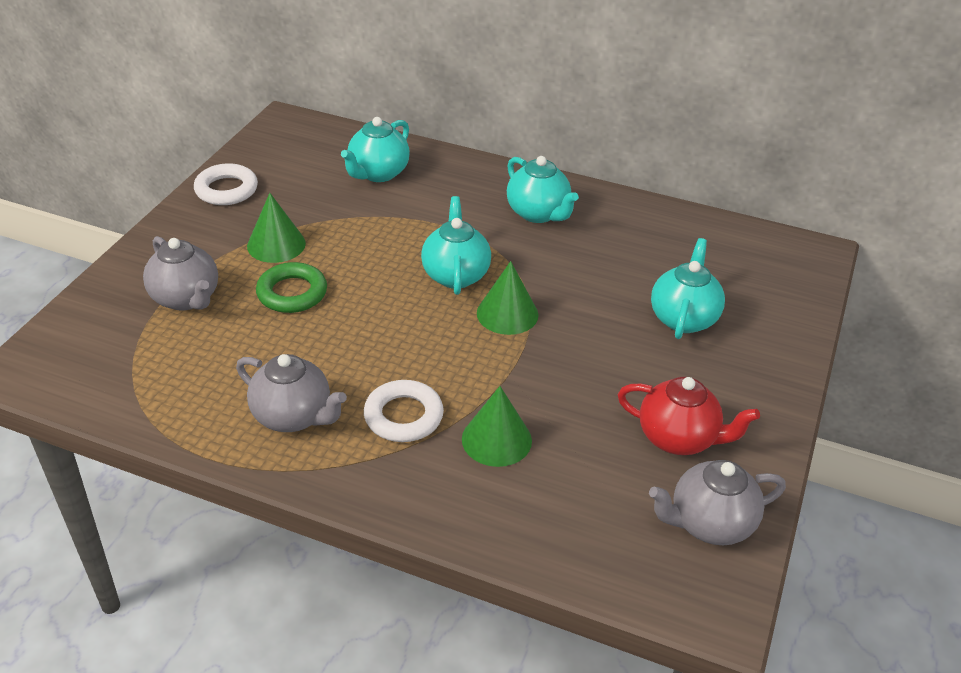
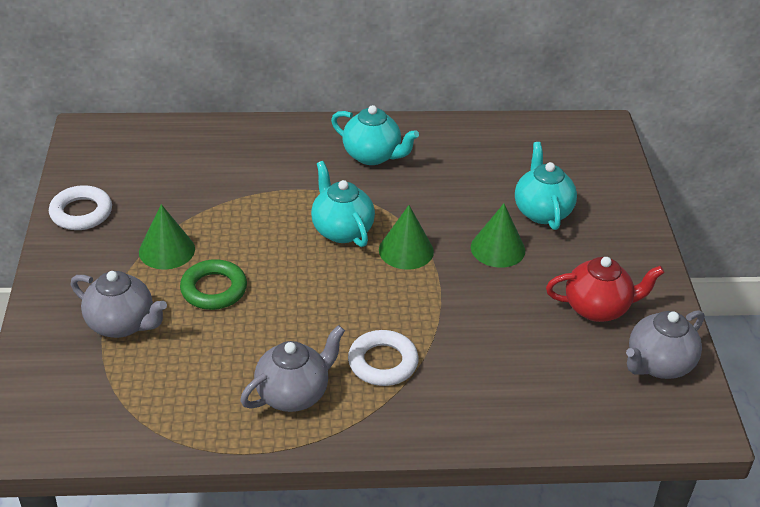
camera: 25 degrees left, 0 degrees up
grey teapot [236,354,347,432] -> grey teapot turned 45 degrees counterclockwise [240,325,345,412]
turquoise teapot [341,117,410,182] -> none
green cone [462,386,532,467] -> green cone moved to [471,204,525,268]

